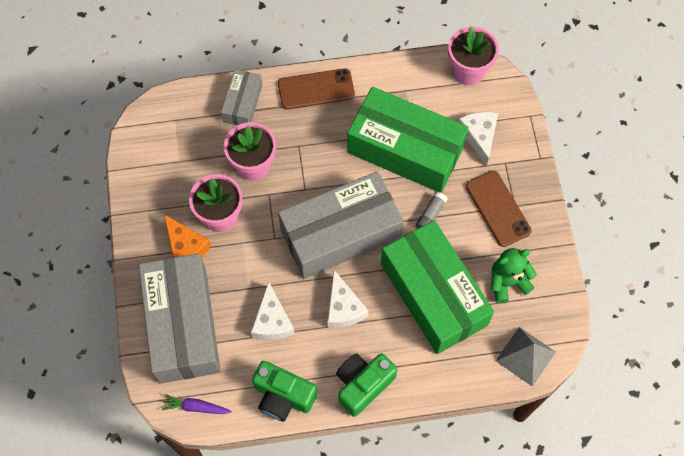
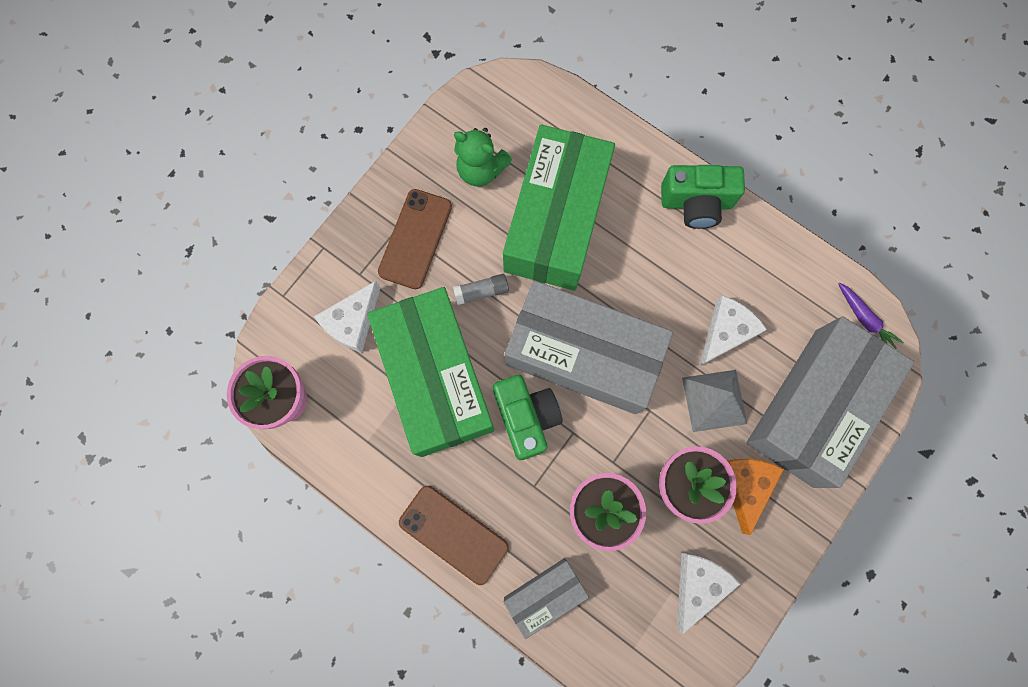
camera: 135 degrees left, 10 degrees up
green camera [252,361,317,422] -> green camera moved to [493,375,563,460]
white cheese [327,270,369,328] -> white cheese moved to [677,552,740,634]
grey pyramid [496,327,556,387] -> grey pyramid moved to [682,370,747,432]

